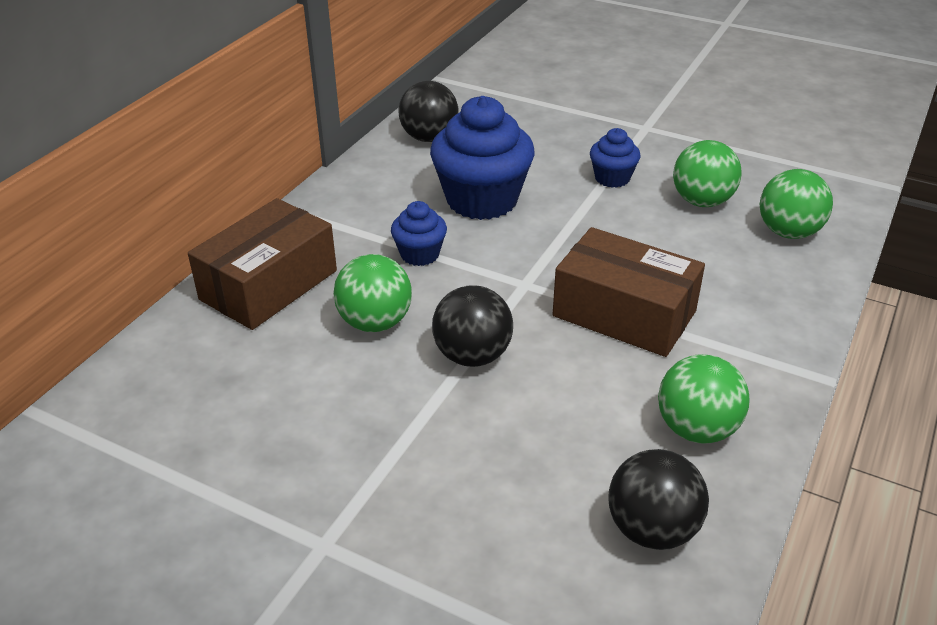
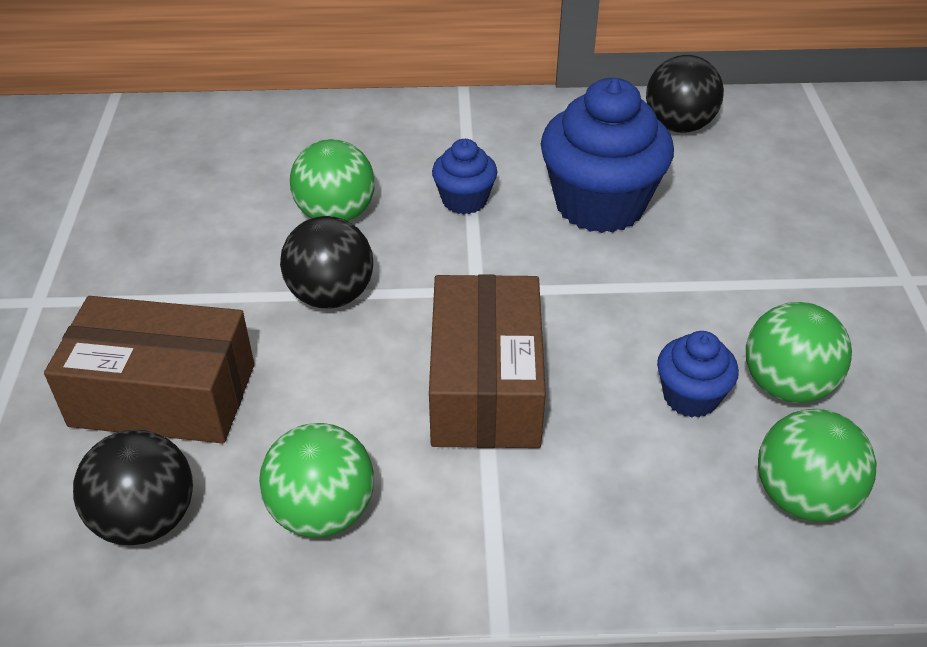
camera: 60 degrees right, 5 degrees up
brown box [188,198,337,330] -> brown box moved to [44,296,254,443]
blue cupcake [590,128,641,188] -> blue cupcake moved to [657,331,739,418]

